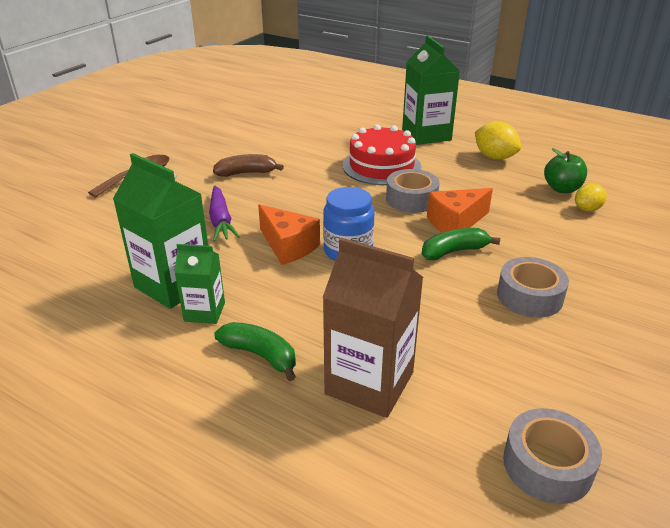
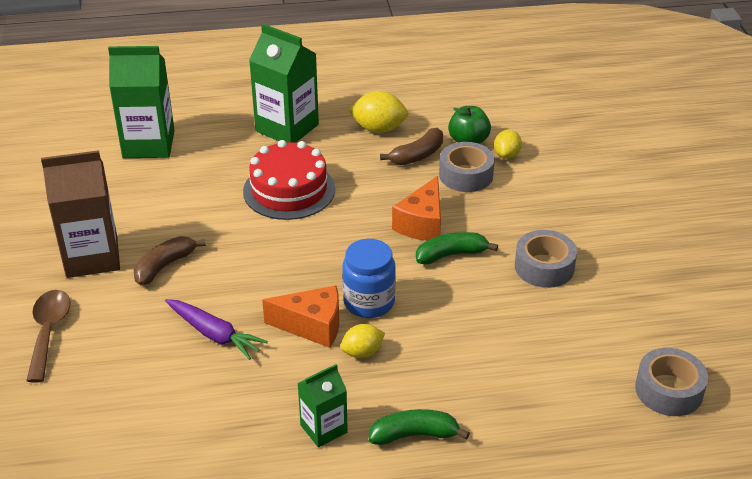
camera: 40 degrees left, 5 degrees up
green carton [113,153,208,309] -> green carton moved to [108,46,175,158]
brown carton [322,238,423,418] -> brown carton moved to [41,150,120,278]
grey tape [386,169,439,213] -> grey tape moved to [439,142,495,192]
green banana [422,228,500,261] -> green banana turned 45 degrees clockwise [416,232,498,265]
none -> yellow lemon [340,324,385,358]
none -> brown banana [380,128,443,165]

